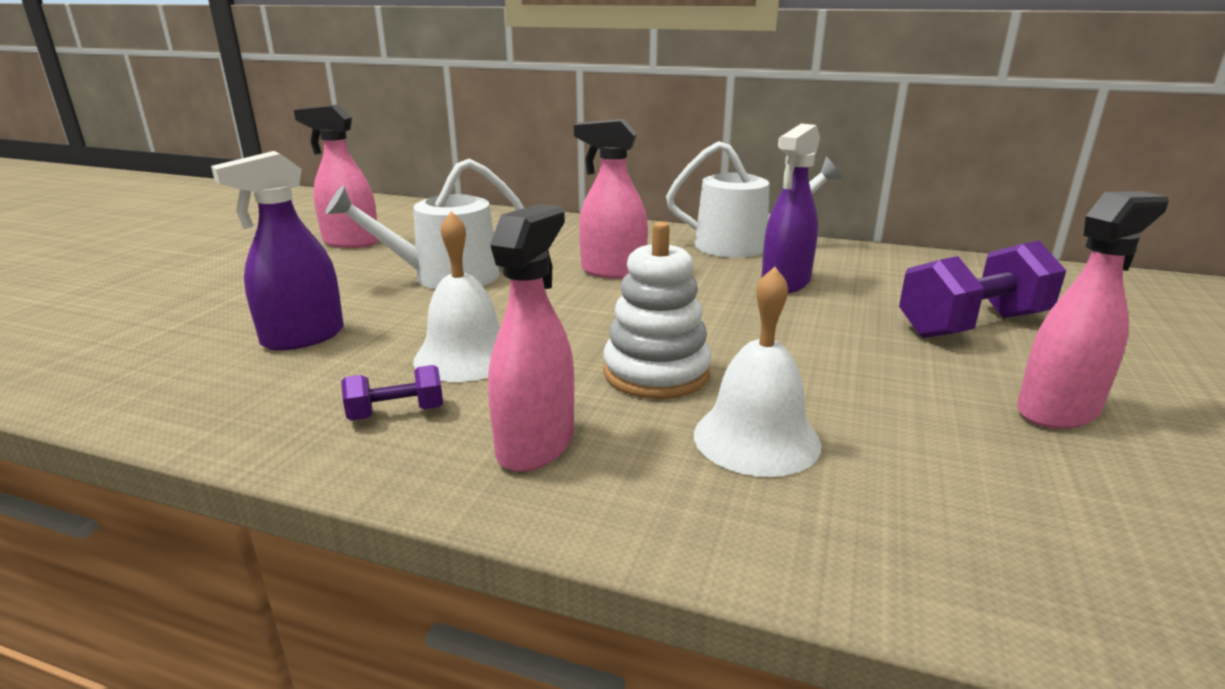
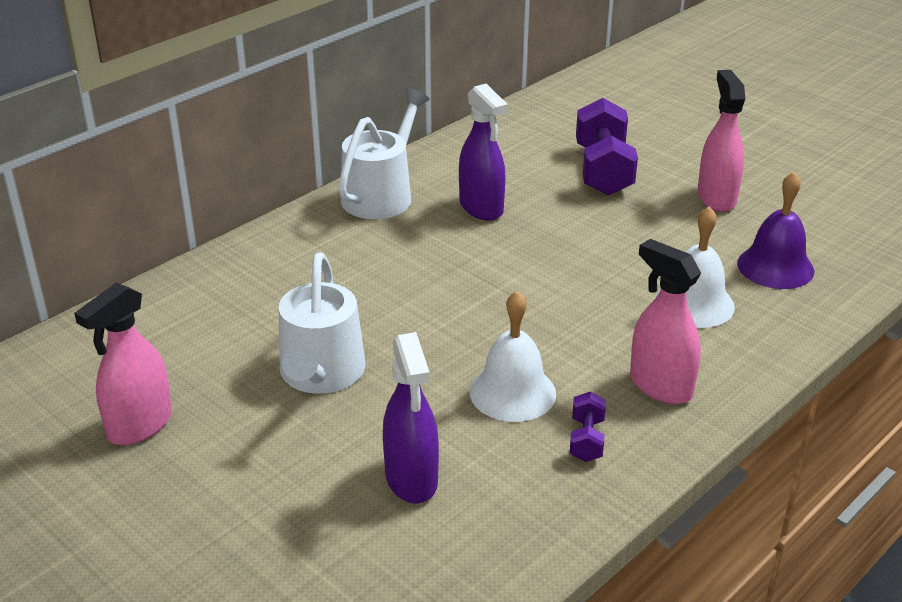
camera: 65 degrees left, 10 degrees up
pink spray bottle [574,119,648,279] -> none
white stacking toy [603,222,711,399] -> none
none -> purple bell [737,172,814,289]

